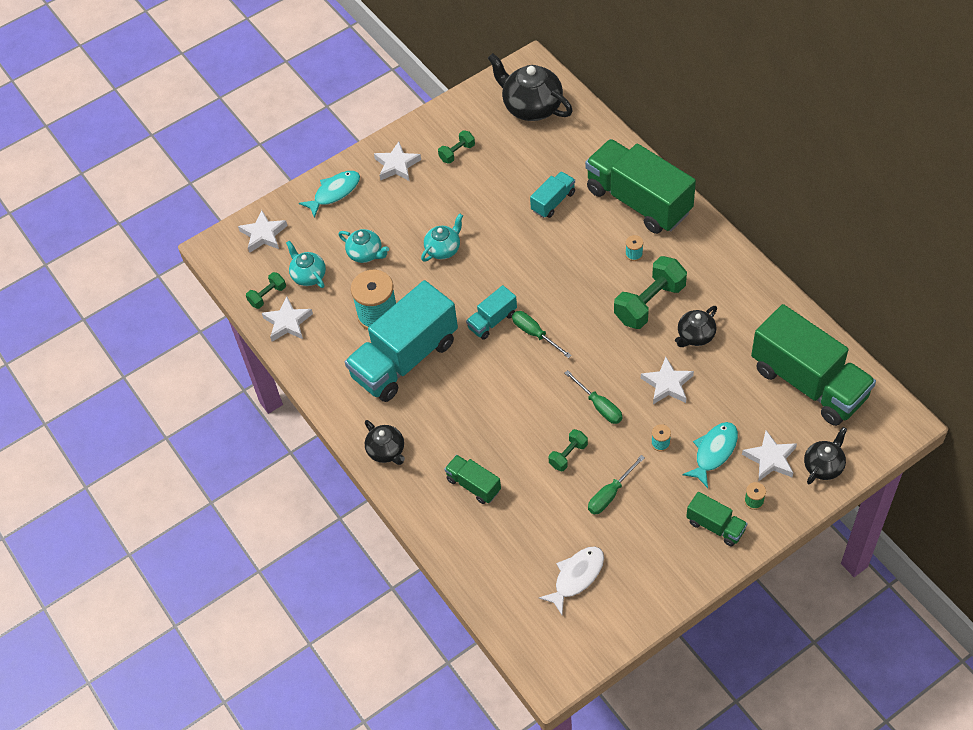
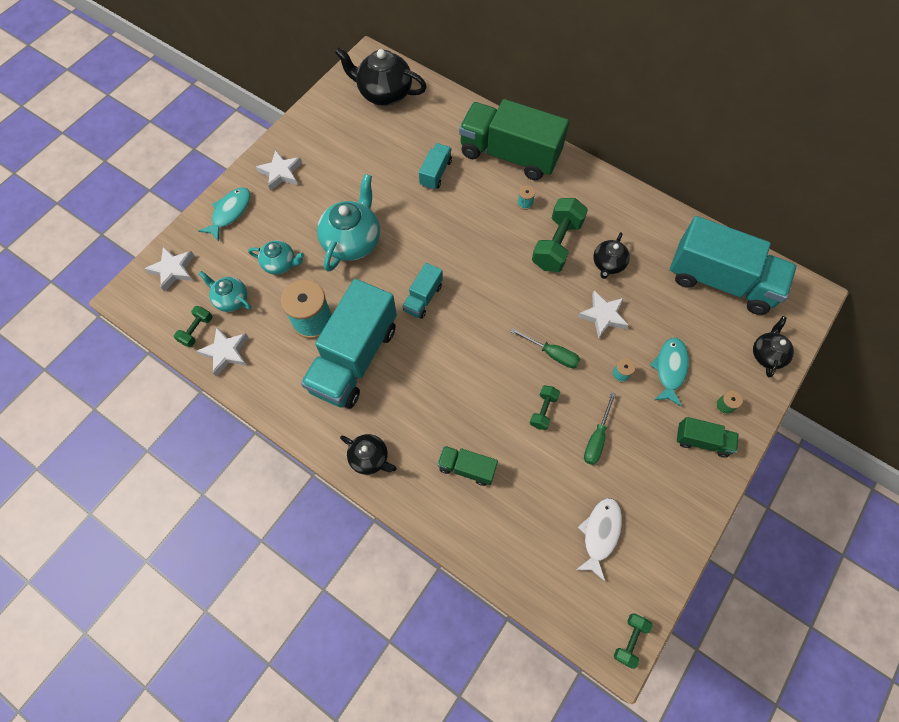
camera: 25 degrees left, 10 degrees up
turquoise teapot [421,213,463,262] -> turquoise teapot [317,174,380,272], size x1.76
green dumbbell [438,130,475,164] -> green dumbbell moved to [614,614,653,669]
green screwdriver [512,311,572,358] -> none
white star [742,430,797,481] -> none
green truck [751,304,876,426] -> turquoise truck [670,216,797,315]

